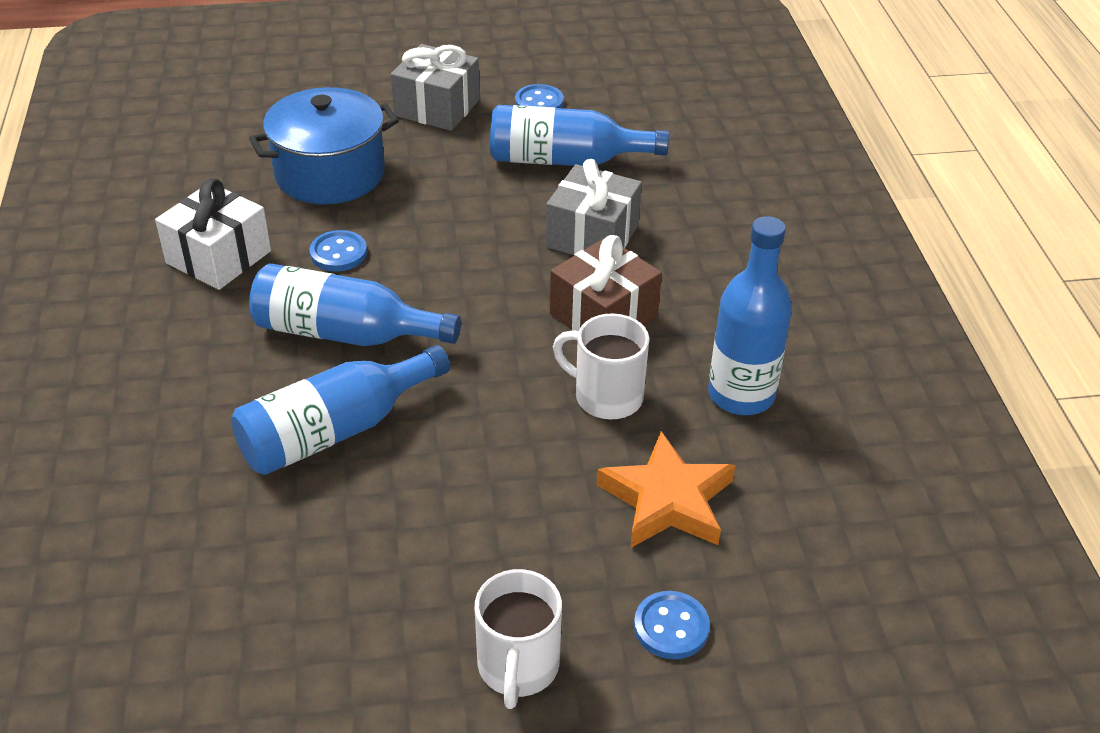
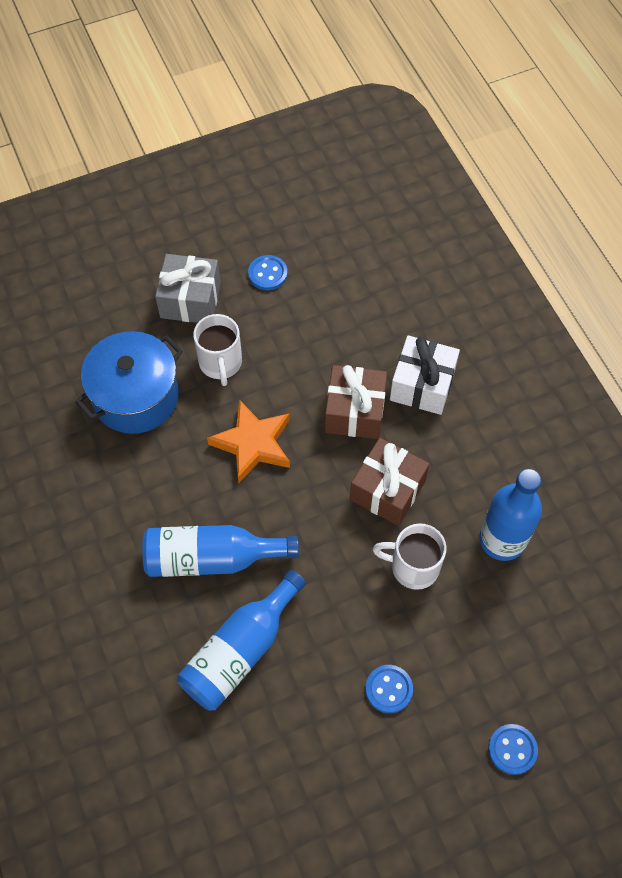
camera: 15 degrees left, 20 degrees up
white gift [155,178,271,290] -> white gift moved to [390,335,460,415]
blue button [309,230,367,272] -> blue button moved to [365,665,413,713]
white mug [475,569,562,709] -> white mug moved to [193,314,242,386]
blue bottle [490,105,669,166] -> none
grey gift [546,159,642,255] -> brown gift [325,365,387,439]
orange star [597,431,735,548] -> orange star moved to [207,399,290,483]

